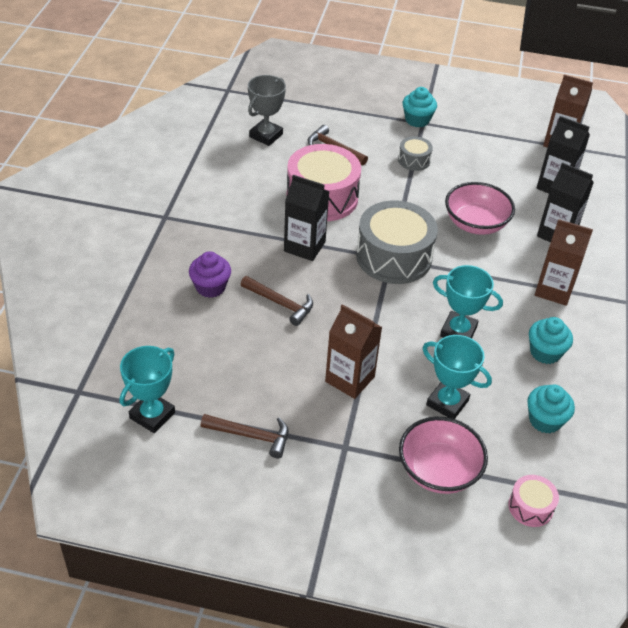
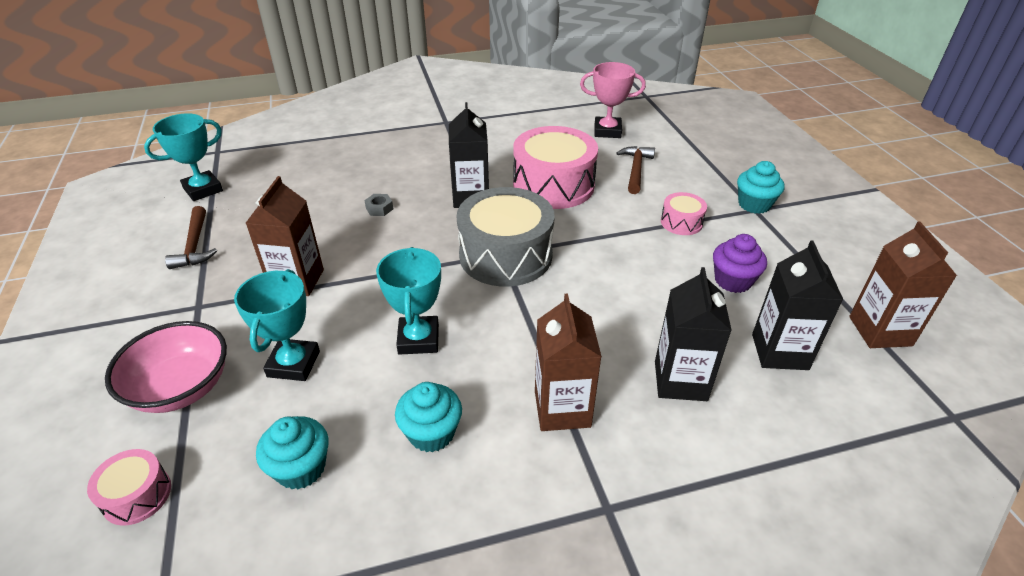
camera: 65 degrees right, 5 degrees down
turquoise trophy [120,346,175,433] -> turquoise trophy turned 45 degrees counterclockwise [144,113,223,201]
purple cupcake [189,251,231,298] -> purple cupcake moved to [713,234,767,293]
brown hammer [240,276,313,326] -> grey nut [364,194,393,216]
grey trophy [248,75,286,146] -> pink trophy [580,62,646,138]
grey drum [398,136,433,171] -> pink drum [661,192,707,235]
pink bowl [445,182,515,235] -> none

